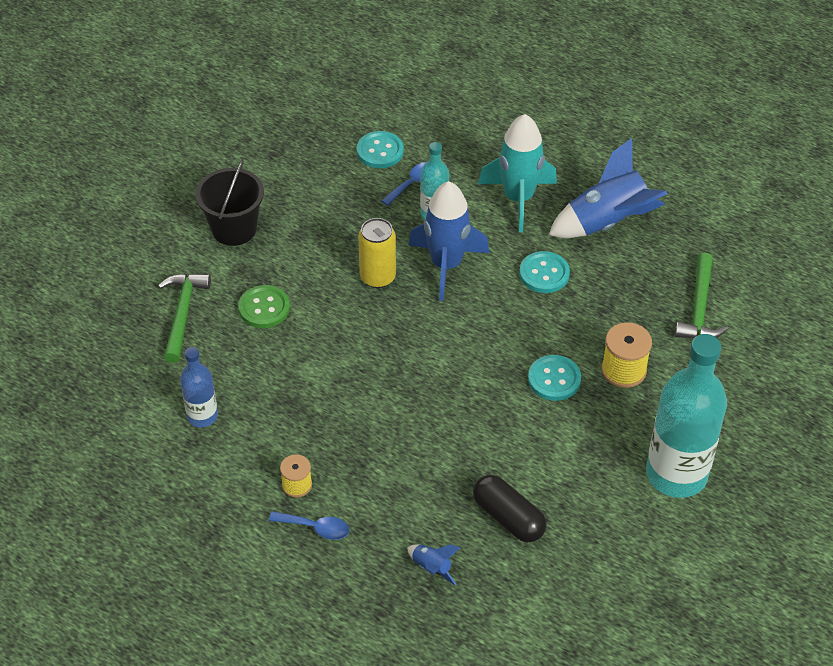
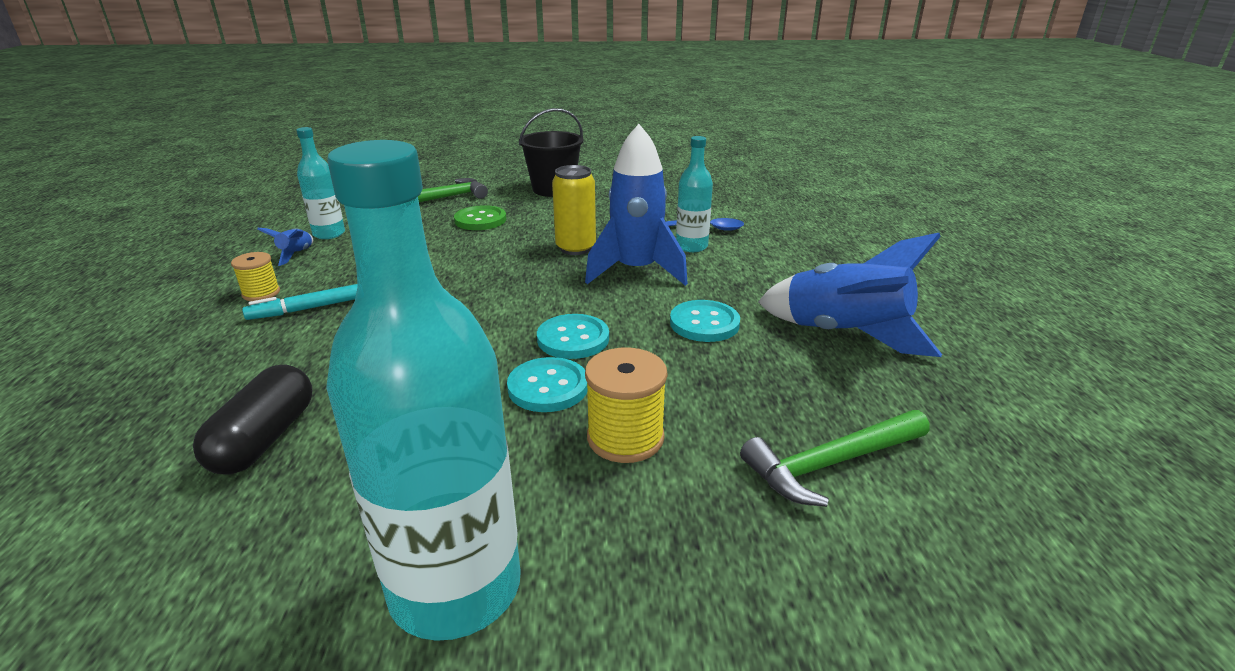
camera: 55 degrees right, 20 degrees down
blue bottle [180,347,218,427] -> turquoise bottle [296,127,345,239]
blue spoon [269,511,350,540] -> none
turquoise button [357,131,404,168] -> turquoise button moved to [537,314,609,359]
blue rocket [407,544,461,585] -> blue rocket moved to [257,228,313,266]
turquoise rocket [478,114,557,232] -> none
none -> turquoise marker [242,284,358,320]

